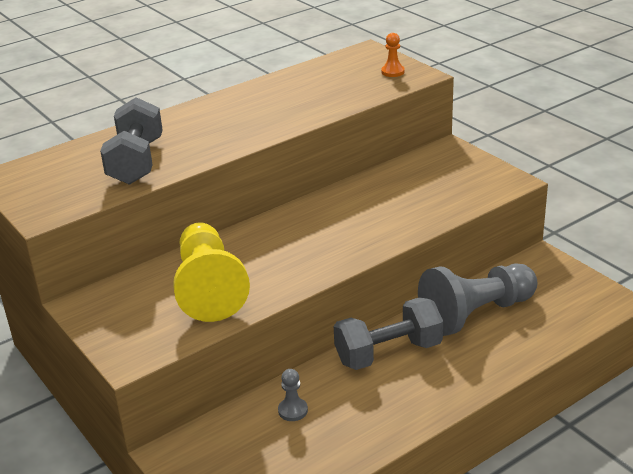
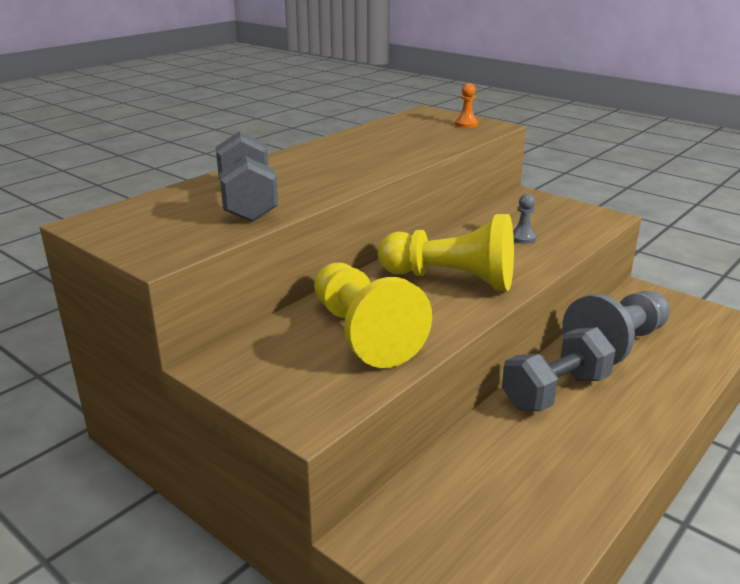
camera: 15 degrees left, 5 degrees down
grey pawn [278,369,308,421] -> grey pawn moved to [513,194,537,244]
none -> yellow pawn [378,214,514,291]

